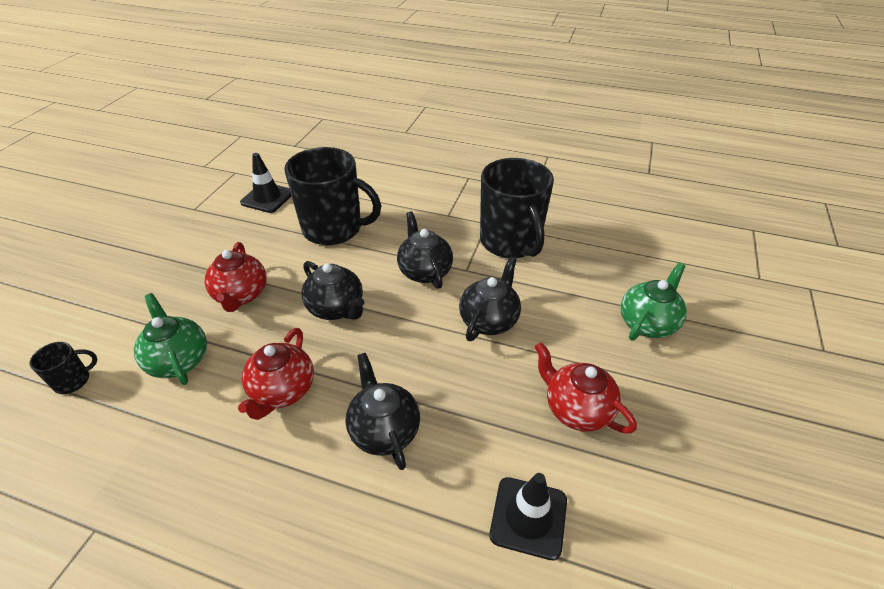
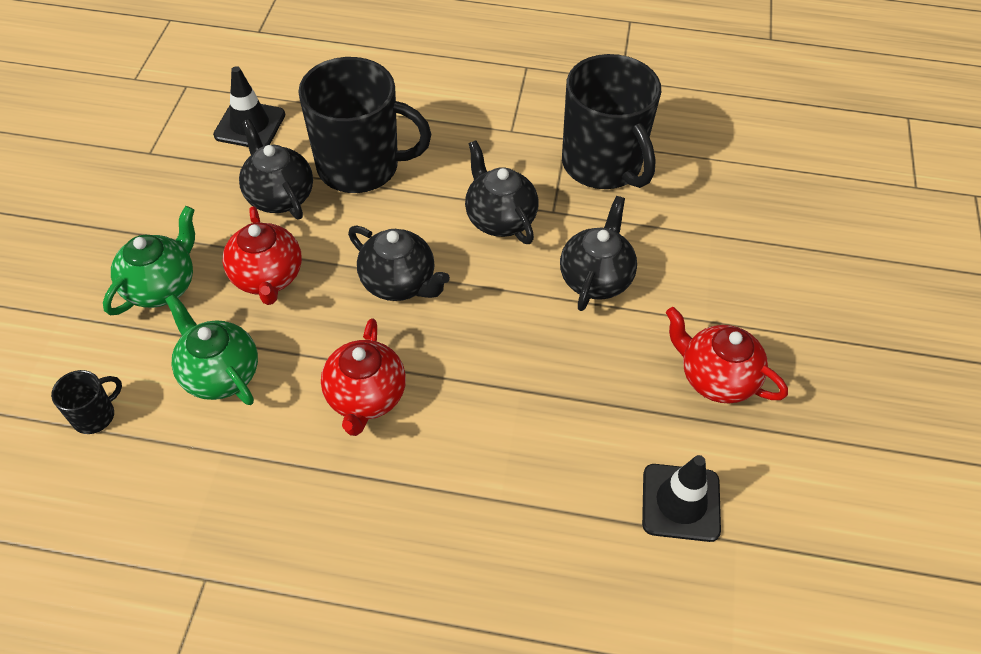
camera: 10 degrees left, 10 degrees up
black teapot [346,353,420,470] -> black teapot moved to [239,119,313,219]
green teapot [621,262,687,341] -> green teapot moved to [103,206,195,315]

